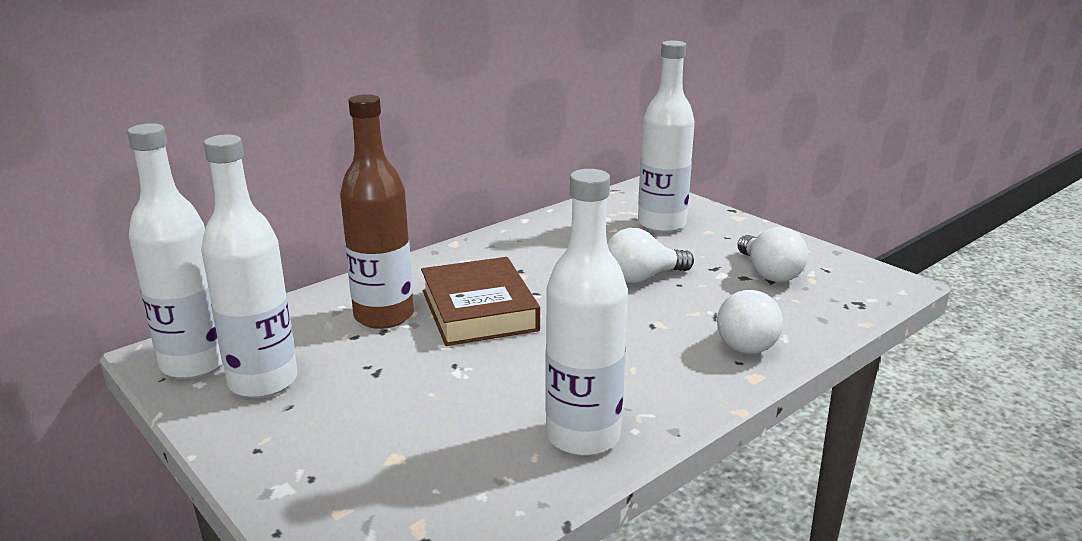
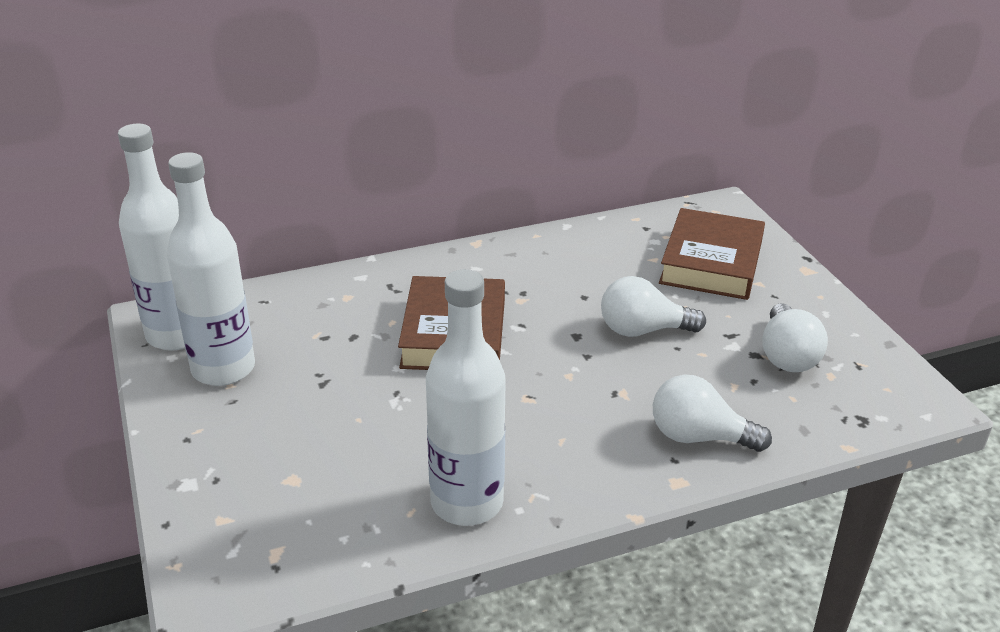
camera: 20 degrees right, 10 degrees up
brown bottle [340,94,414,329] -> none
white bottle [638,41,695,233] -> brown book [659,208,765,300]
white light bulb [717,290,783,354] -> white light bulb turned 75 degrees clockwise [653,374,772,452]

